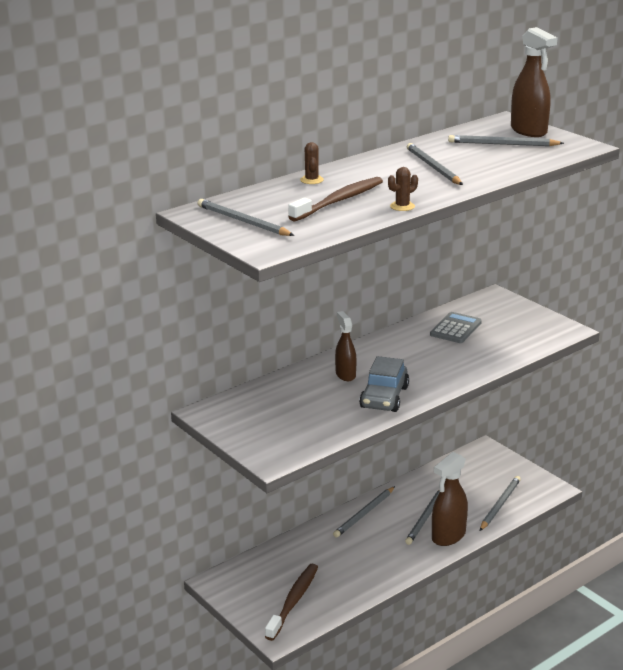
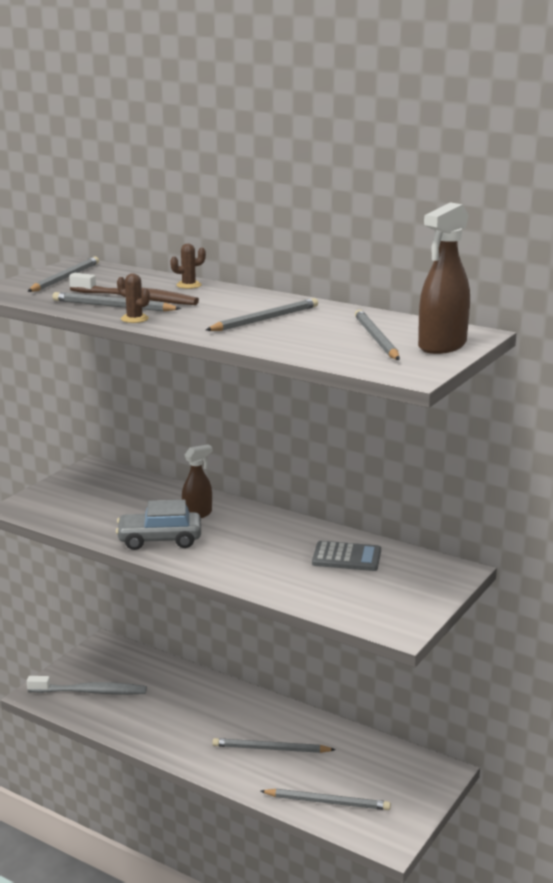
camera: 70 degrees right, 5 degrees down
brown toothbrush [265,564,318,641] -> grey toothbrush [27,676,147,695]
grey pencil [333,486,395,538] -> grey pencil moved to [52,292,181,312]
brown spray bottle [432,452,468,546] -> none

